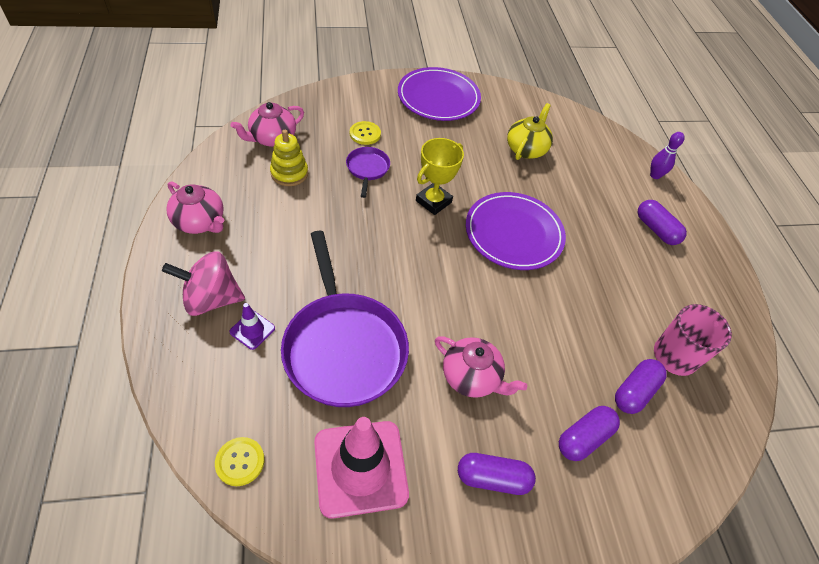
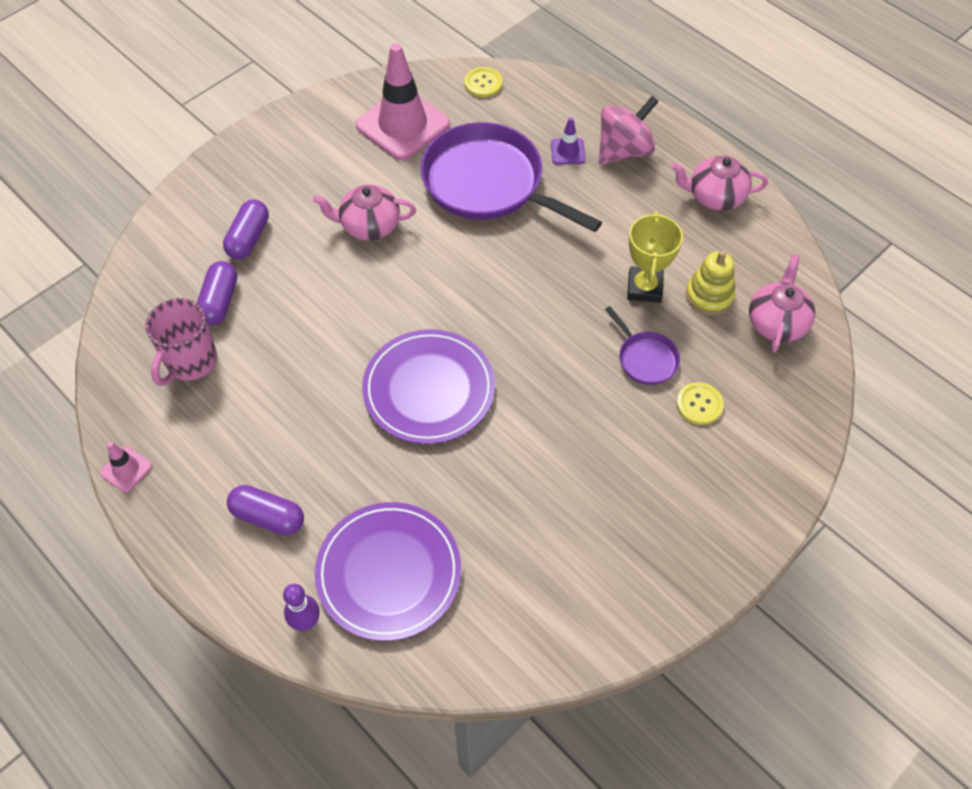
camera: 150 degrees right, 5 degrees up
purple plate [398,67,481,121] -> purple plate moved to [315,502,461,641]
yellow trophy [416,138,464,215] -> yellow trophy moved to [627,212,683,303]
purple capsule [458,453,536,495] -> none
yellow teapot [507,103,553,160] -> none
none -> pink traffic cone [100,442,152,492]

